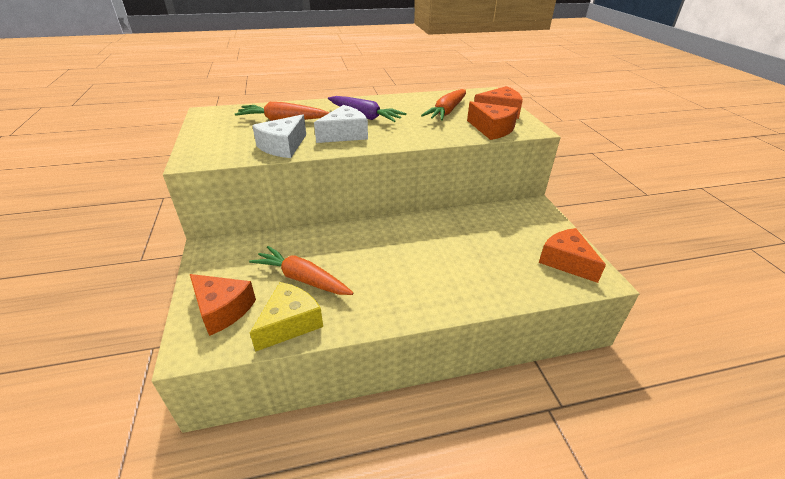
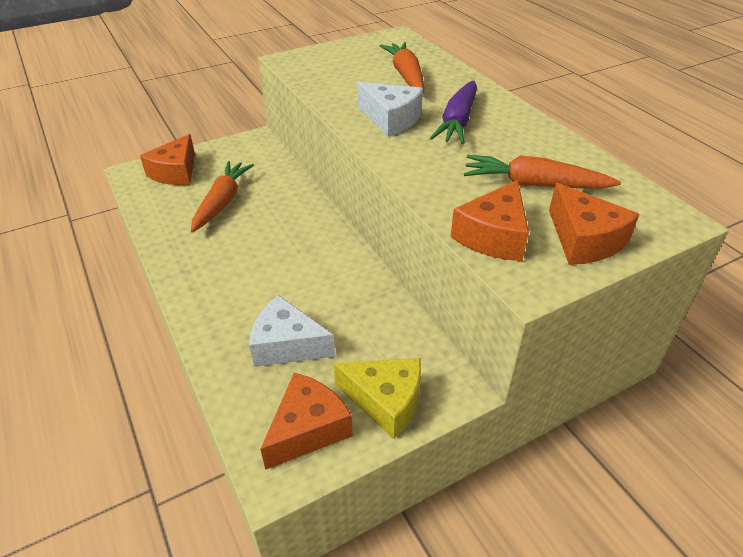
camera: 75 degrees right, 5 degrees up
yellow cheese [250,282,323,352] -> yellow cheese moved to [334,358,421,439]
white cheese [252,114,306,158] -> white cheese moved to [249,295,335,367]

